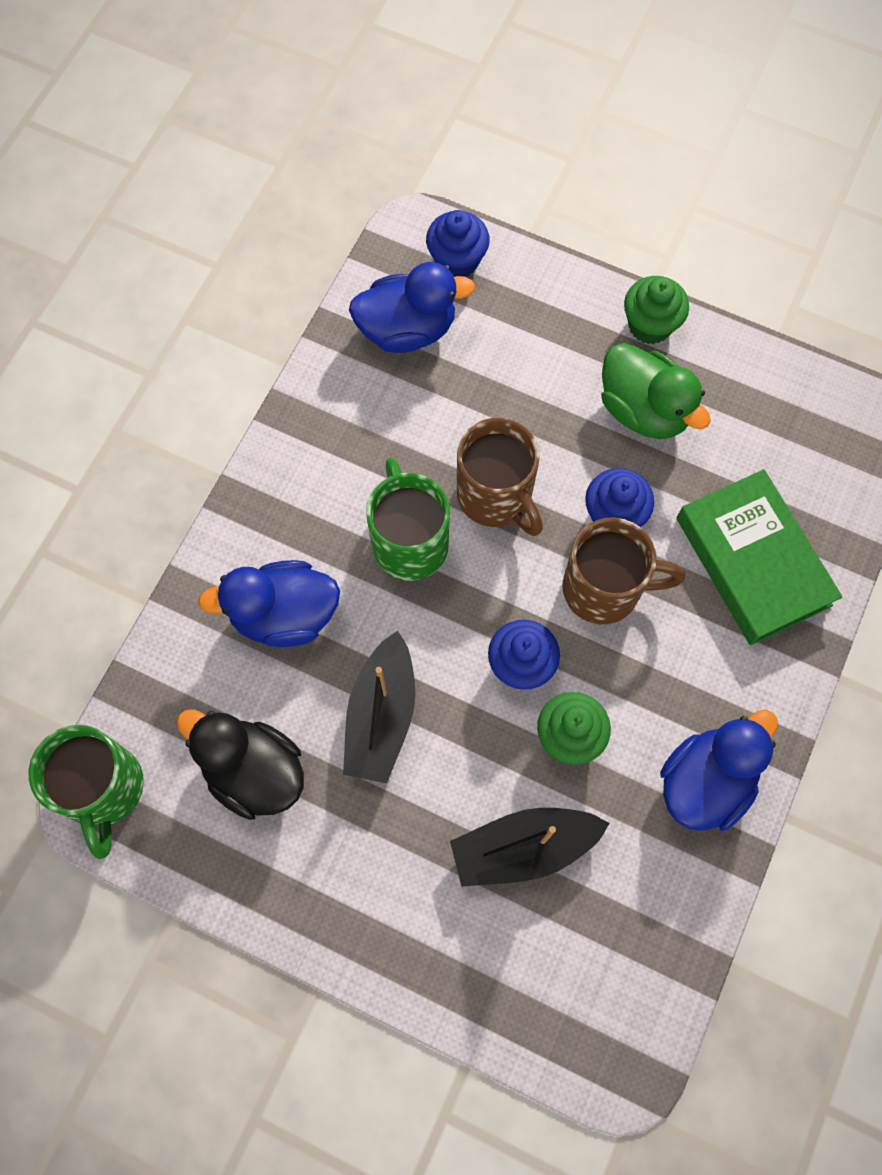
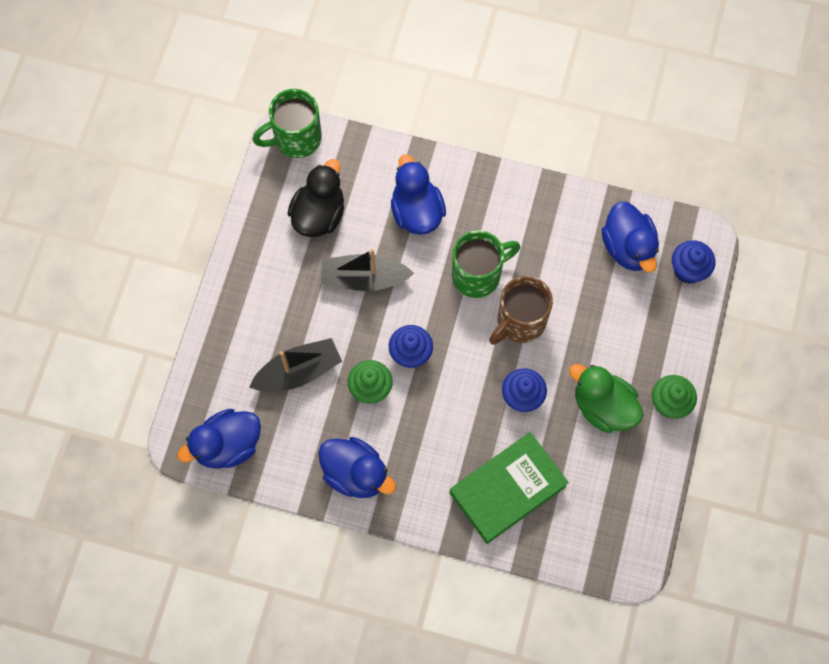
camera: 80 degrees right, 0 degrees up
black boat [450,808,610,887] -> black boat turned 90 degrees clockwise [249,338,342,392]
brown mug [562,517,685,624] -> none
green duck [601,343,711,439] -> green duck turned 90 degrees clockwise [569,364,644,433]
none -> blue duck [177,409,261,469]

